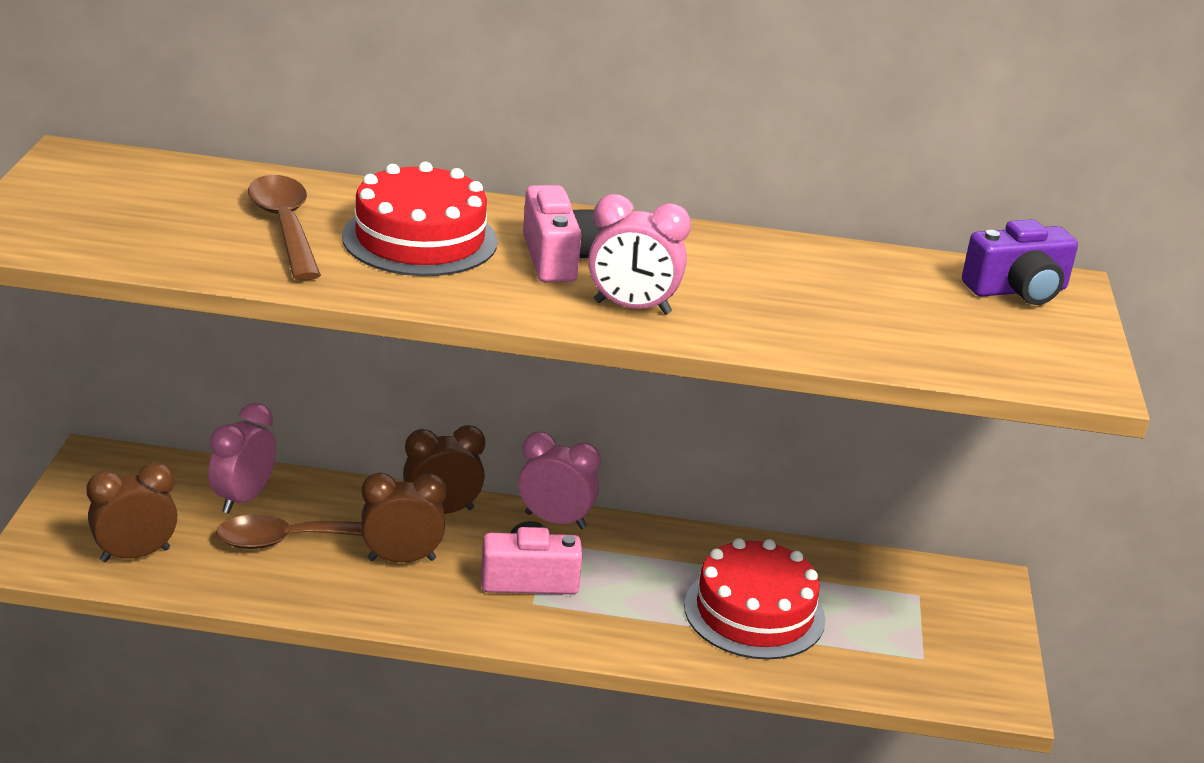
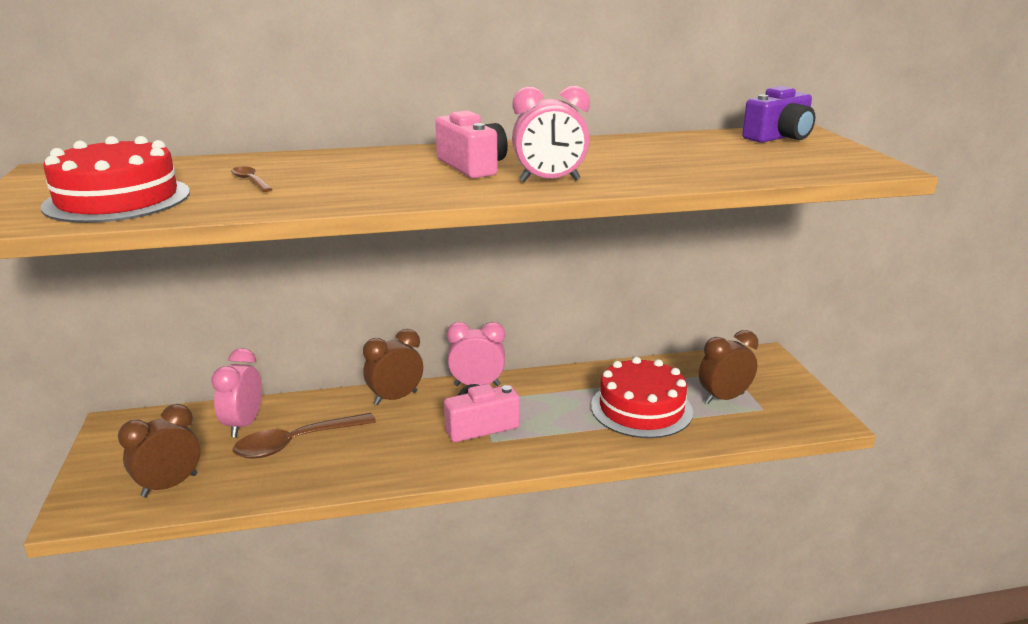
camera: 15 degrees left, 5 degrees down
brown spoon [248,175,321,281] -> brown spoon [231,166,272,192], size x0.48
red cake [342,162,498,276] -> red cake moved to [41,136,190,223]
brown clock [361,473,447,563] -> brown clock moved to [699,330,759,404]

